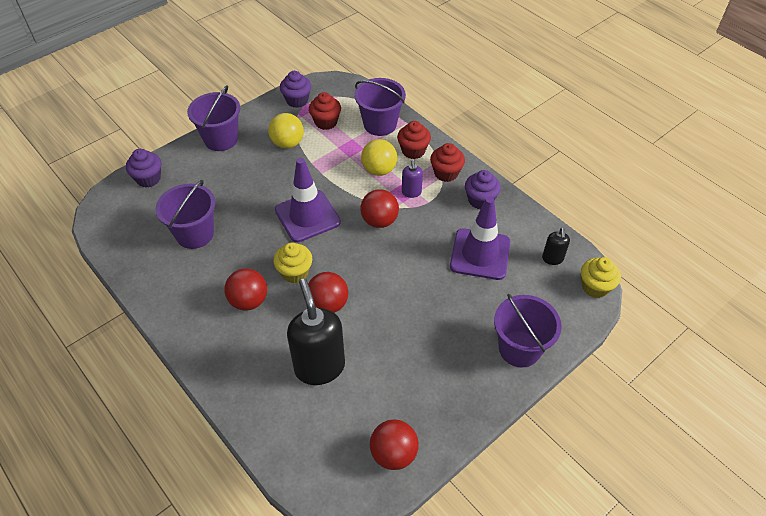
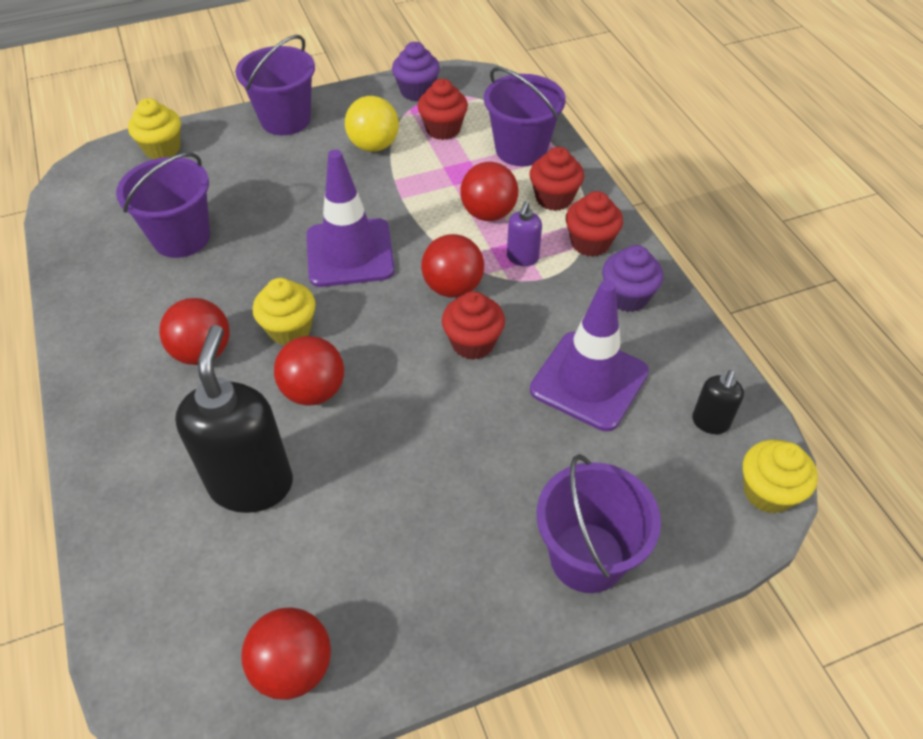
camera: 20 degrees right, 0 degrees up
purple cupcake [126,149,161,188] -> yellow cupcake [128,98,181,159]
yellow ball [361,139,397,176] -> red ball [460,162,518,221]
none -> red cupcake [442,291,505,360]

